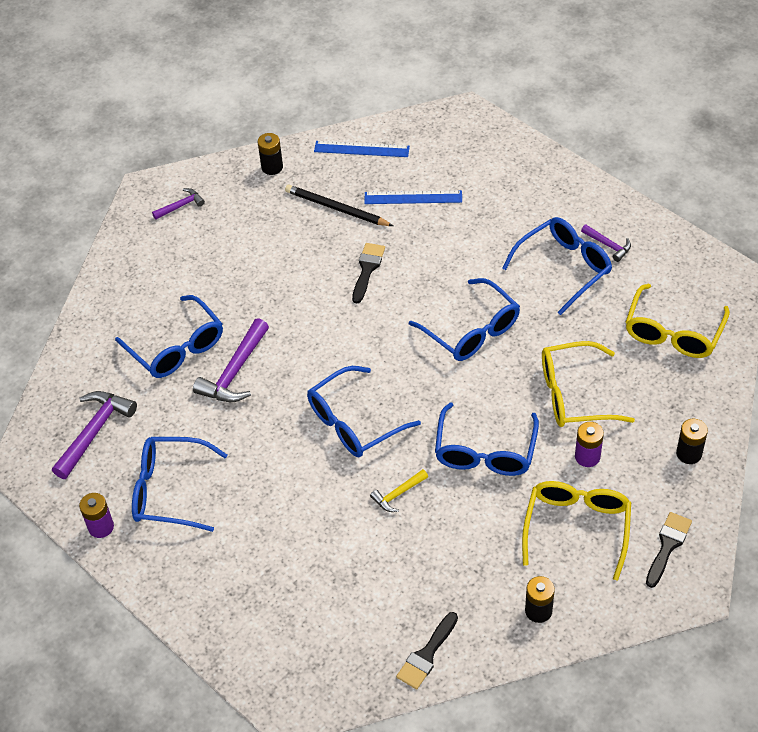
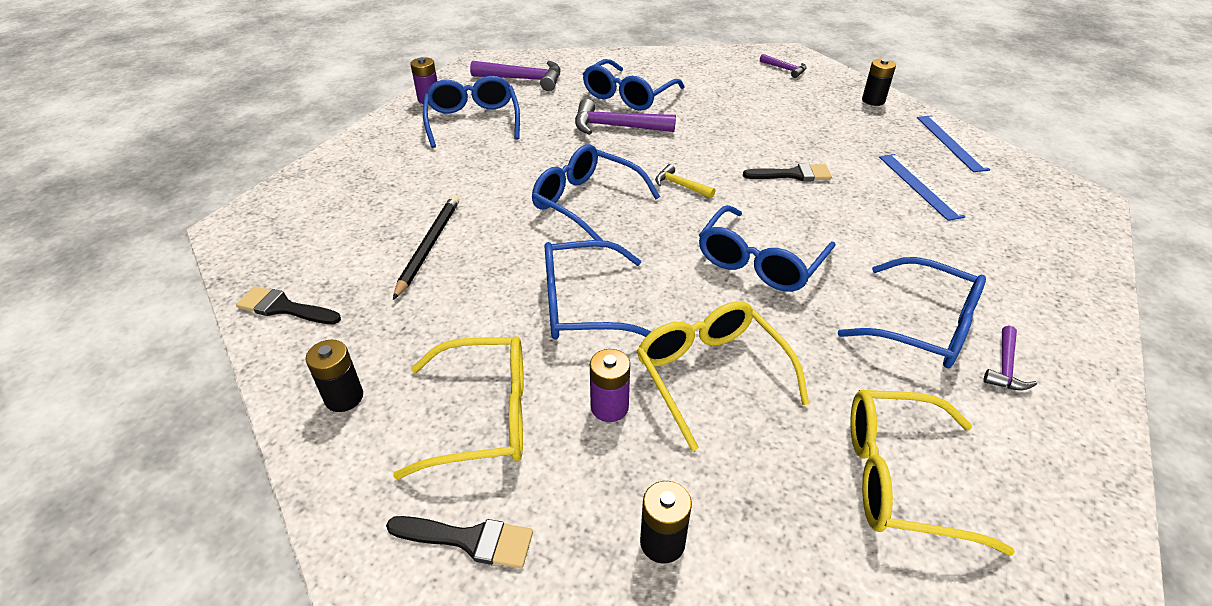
camera: 70 degrees right, 10 degrees down
black pencil [285,185,393,226] -> black pencil moved to [393,195,459,300]
yellow hammer [370,469,428,512] -> yellow hammer moved to [655,164,715,198]

